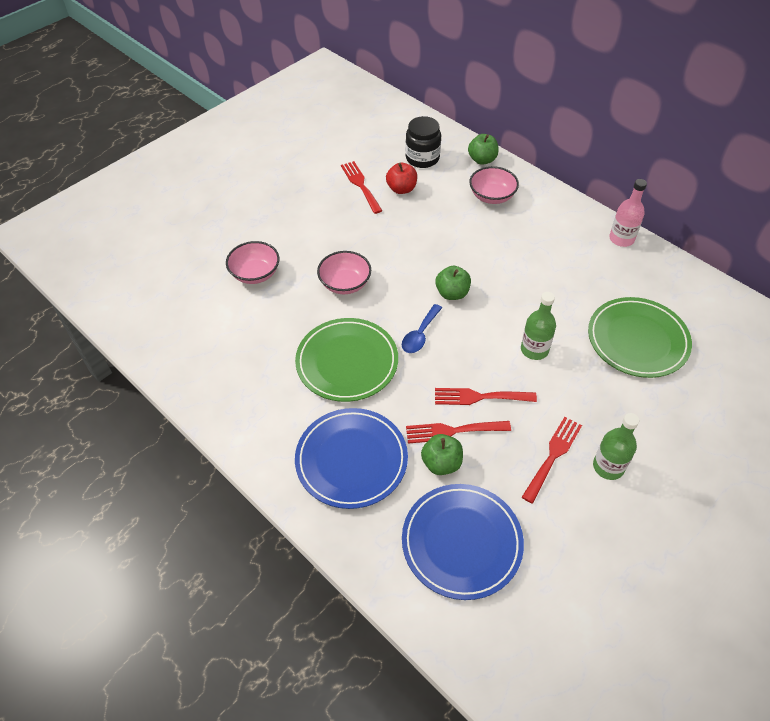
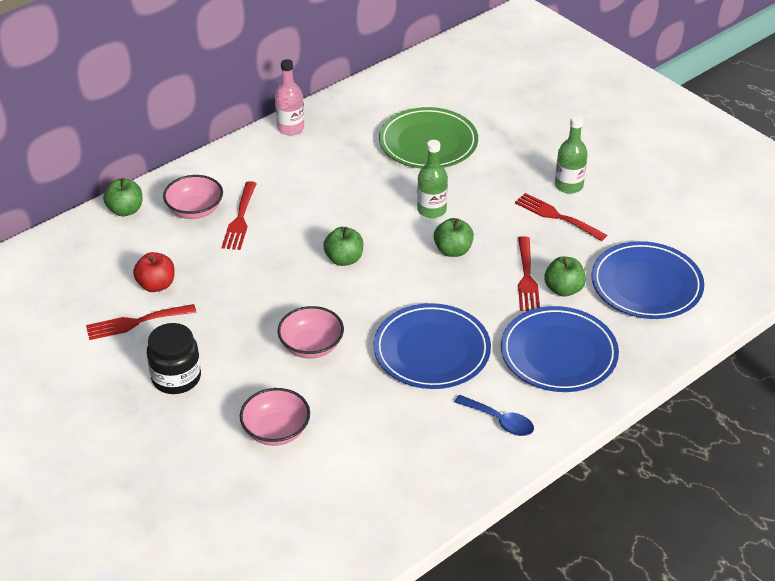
camera: 85 degrees left, 10 degrees down
green plate [295,318,398,402] -> blue plate [374,303,491,389]
blue spoon [402,304,442,353] -> blue spoon moved to [455,395,534,436]
black jar [405,116,441,168] -> black jar moved to [147,323,201,394]
red fork [435,388,537,405] -> red fork moved to [222,181,257,250]
none -> green apple [434,218,474,257]

